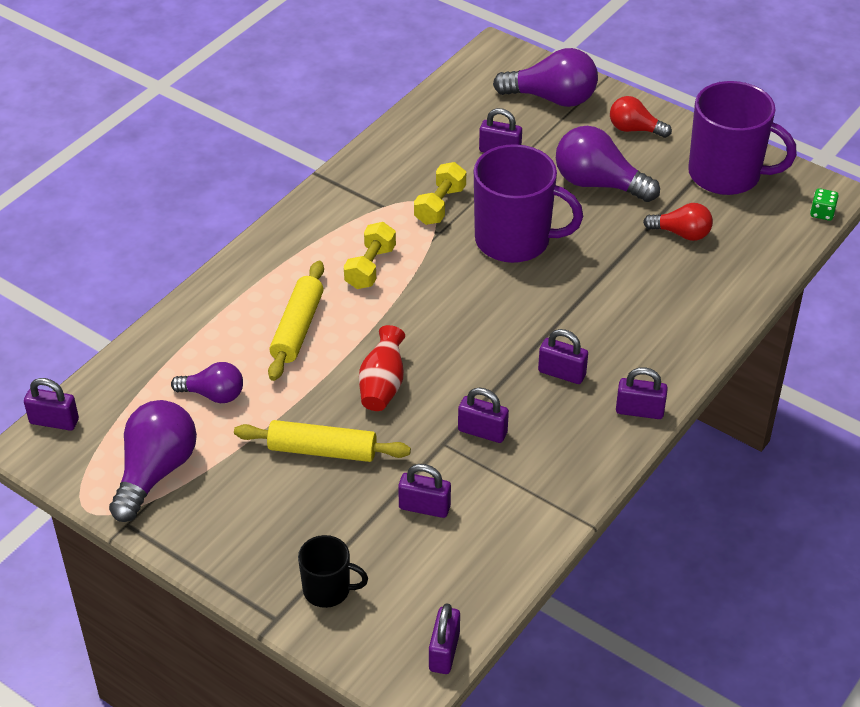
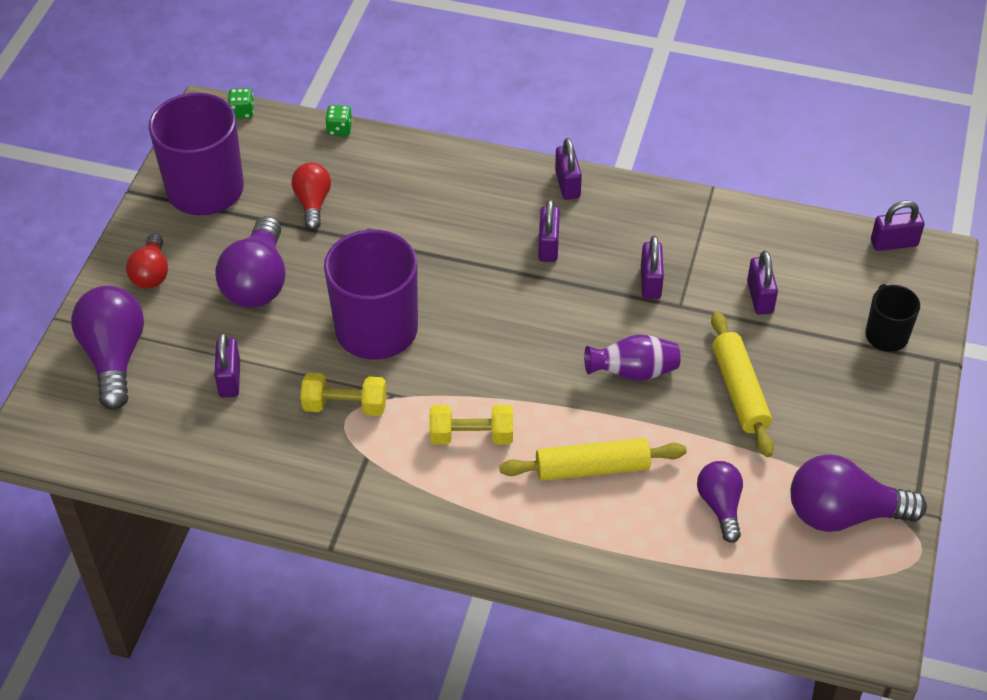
camera: 110 degrees left, 5 degrees up
purple padlock [24,378,79,431] -> none
red vase [359,325,405,411] -> purple vase [584,334,681,381]
none -> green dice [325,105,352,136]

